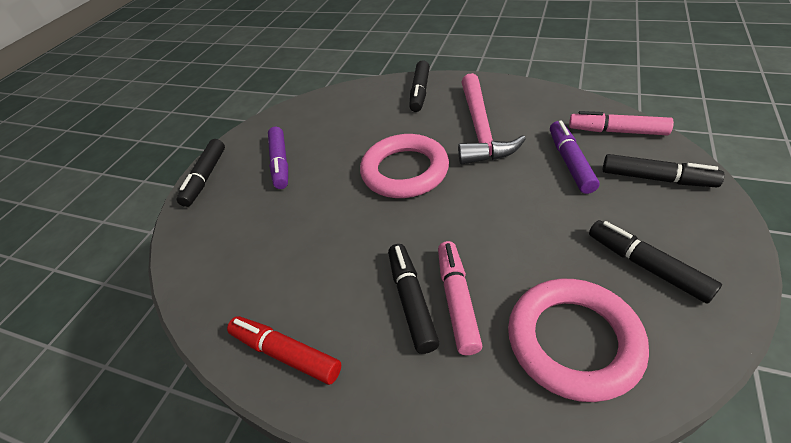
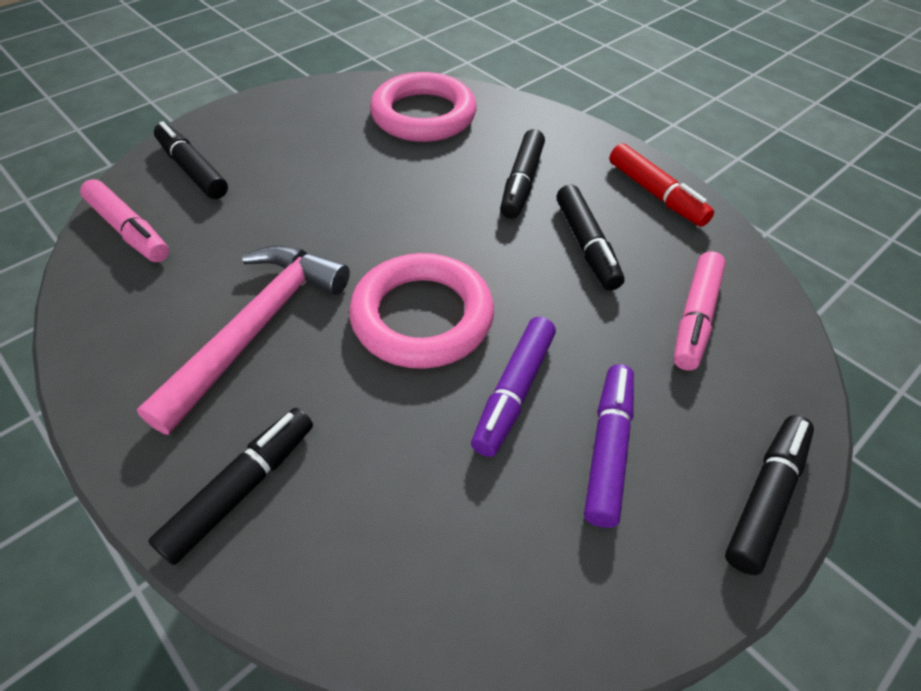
camera: 160 degrees left, 5 degrees up
pink marker [438,241,482,355] -> pink marker moved to [674,251,726,371]
purple marker [550,121,599,194] -> purple marker moved to [471,317,556,457]
black marker [589,220,722,304] -> black marker moved to [556,184,625,291]

